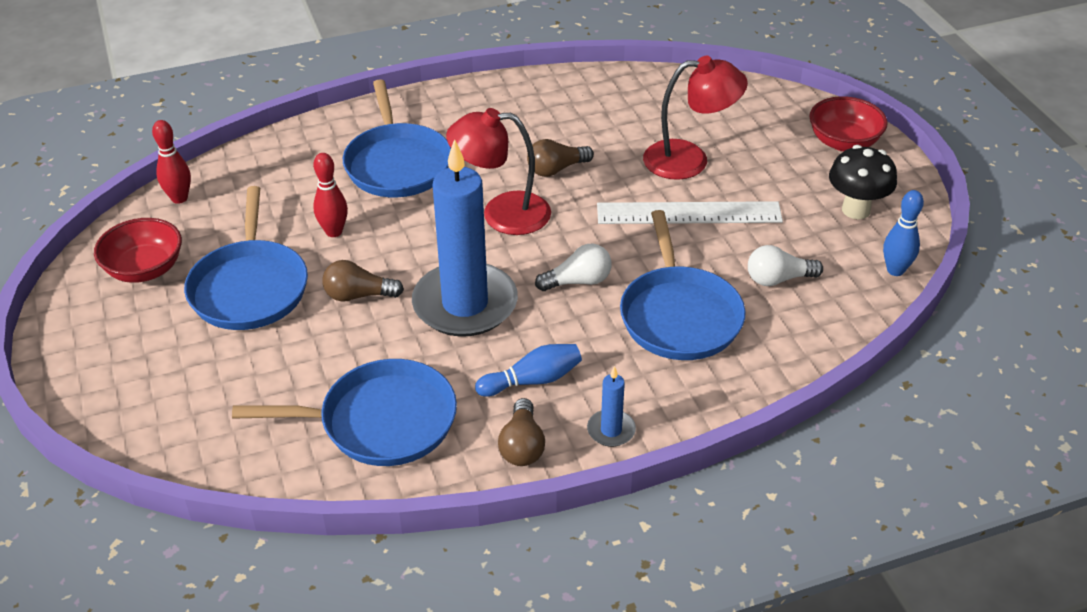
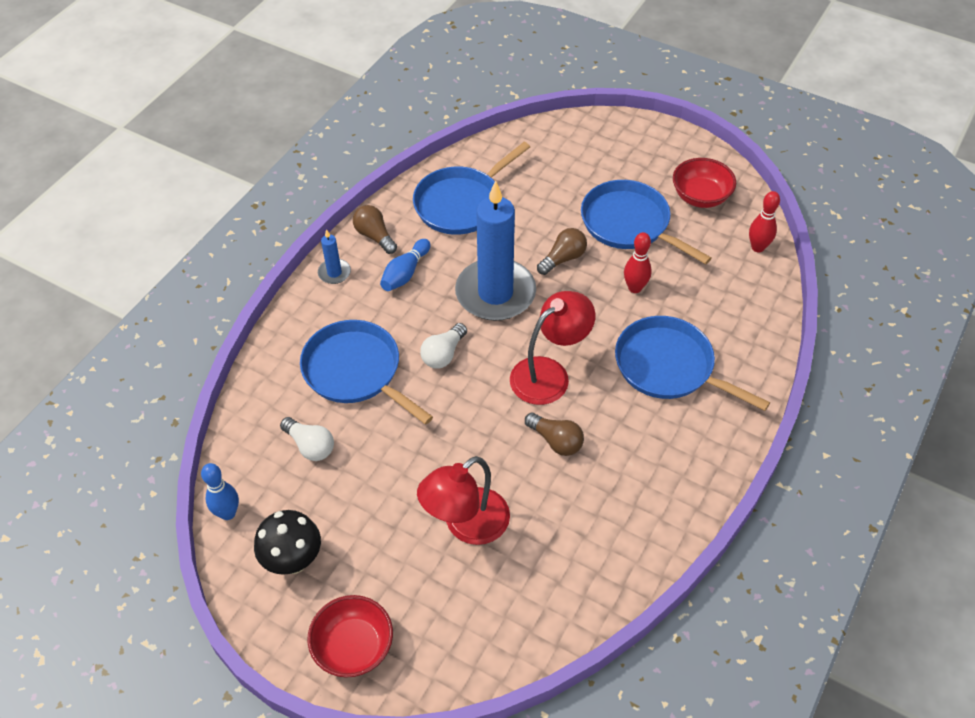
camera: 140 degrees right, 10 degrees up
brown light bulb [527,139,594,177] -> brown light bulb turned 105 degrees clockwise [525,413,584,456]
white ruler [597,201,783,224] -> none
white light bulb [748,245,823,286] -> white light bulb turned 90 degrees clockwise [280,417,334,461]

